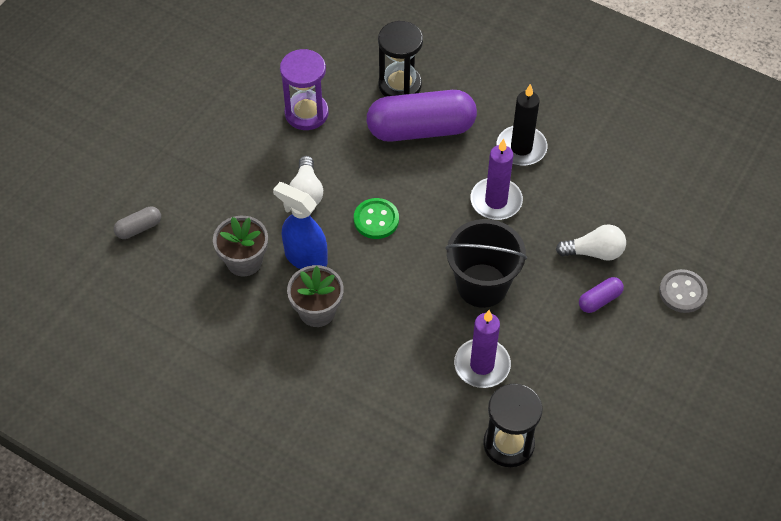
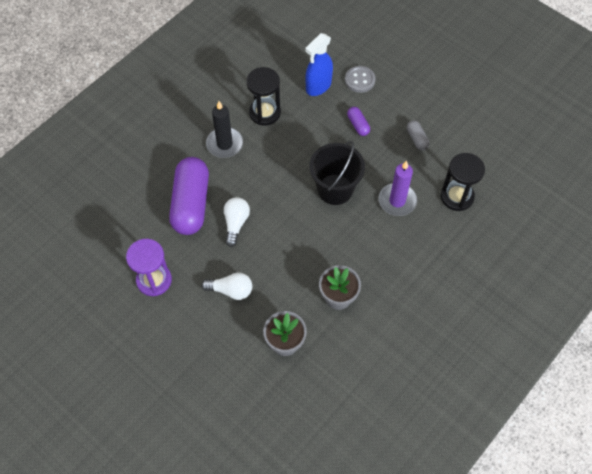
camera: 80 degrees left, 5 degrees up
grey capsule [114,206,161,239] -> grey capsule moved to [407,120,429,150]
blue spray bottle [273,182,328,269] -> blue spray bottle moved to [305,33,333,96]
green button [354,198,399,239] -> none
black hourglass [378,21,423,97] -> black hourglass moved to [246,67,281,126]
purple candle [470,139,523,220] -> none
white light bulb [556,224,626,261] -> white light bulb moved to [224,197,250,247]

